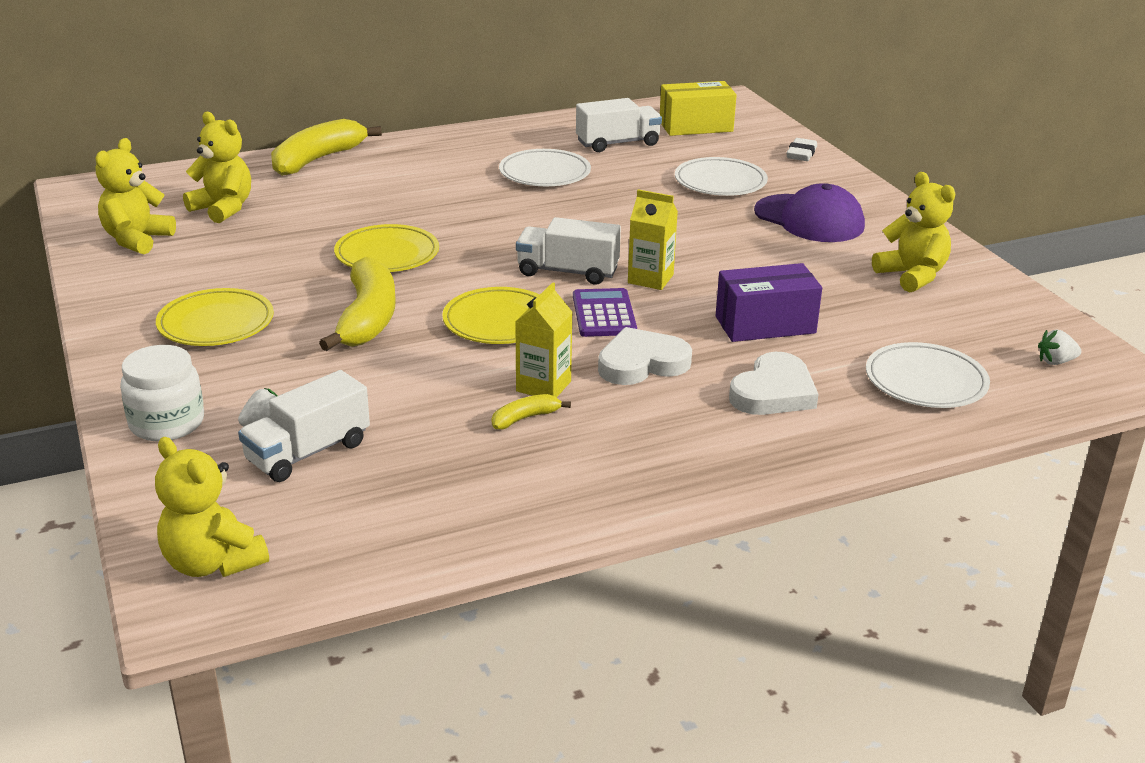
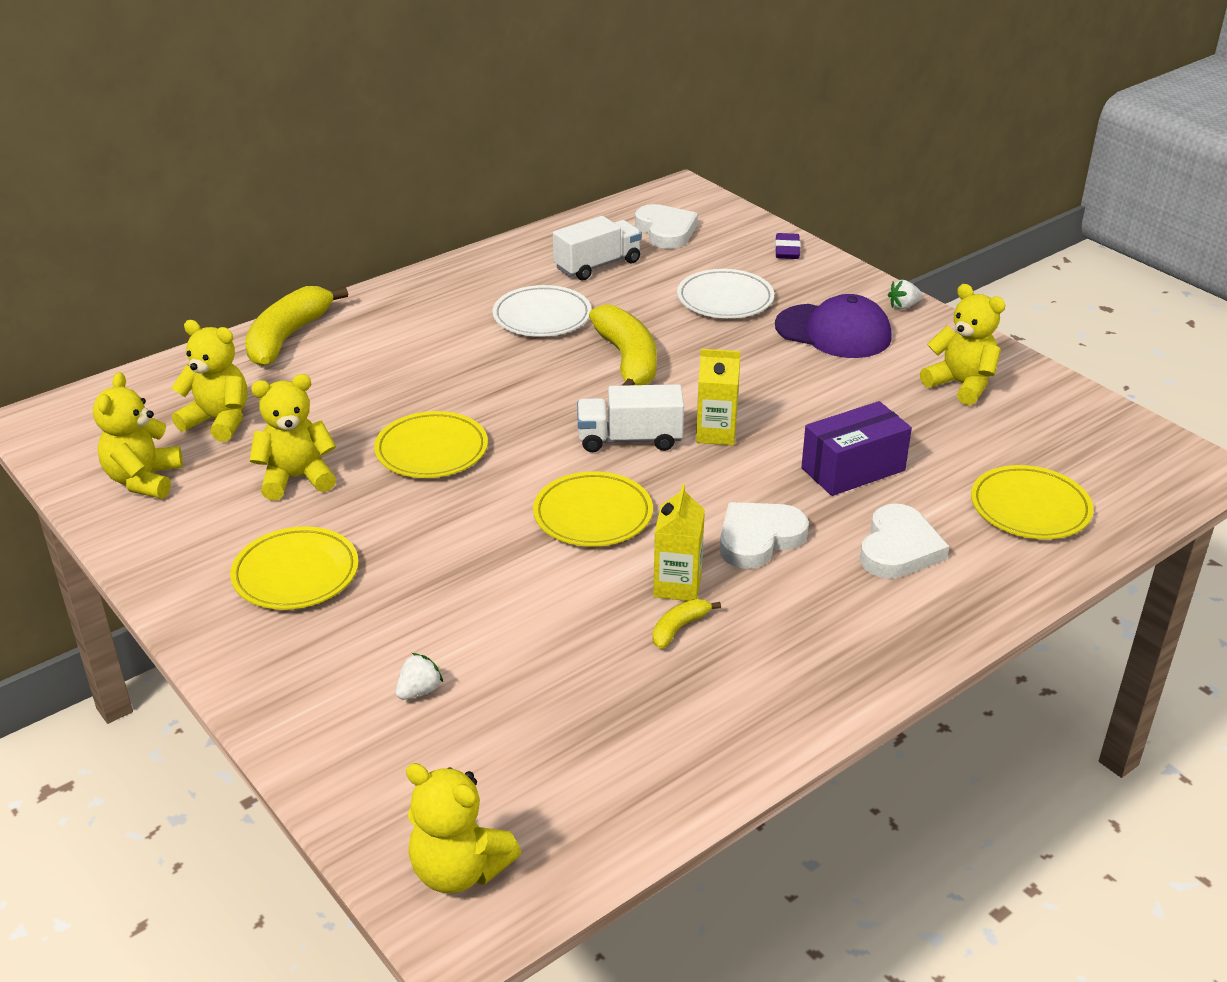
camera: 15 degrees left, 5 degrees up
white jar [120,345,204,441] -> none
white truck [238,370,370,482] -> none
yellow banana [319,257,396,351] -> yellow banana moved to [589,305,657,386]
purple calculator [573,288,637,337] -> none
yellow box [660,81,737,136] -> white heart [635,204,698,249]
white eraser [786,138,817,161] -> purple eraser [775,233,800,259]
white plate [866,342,990,408] -> yellow plate [971,465,1093,539]
white strawberry [1038,330,1081,365] -> white strawberry moved to [888,280,922,309]
none -> yellow teddy bear [250,374,336,500]

